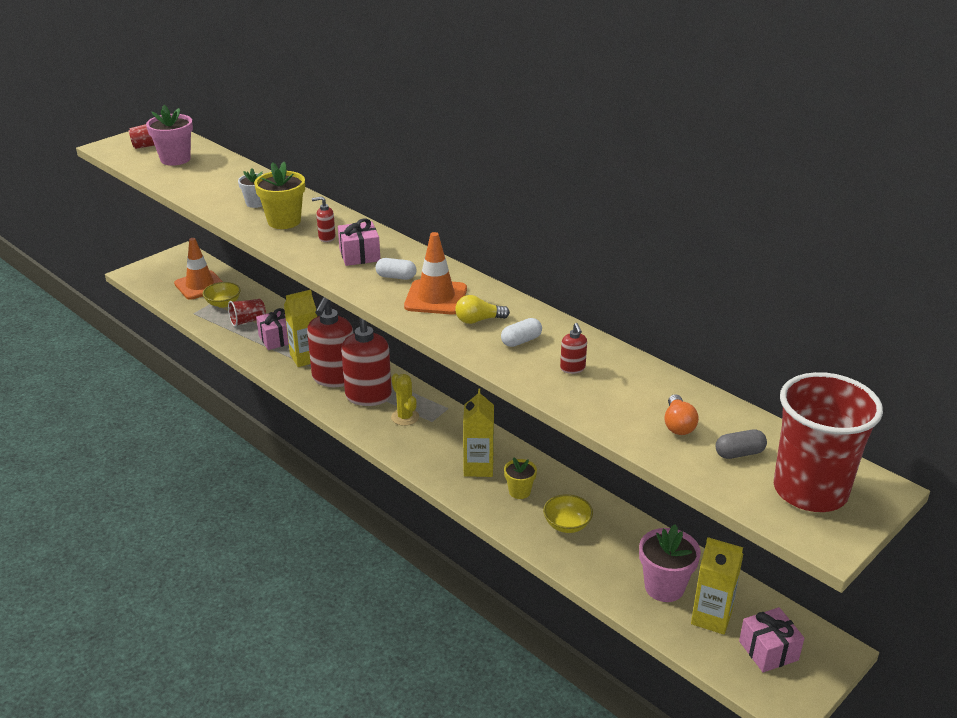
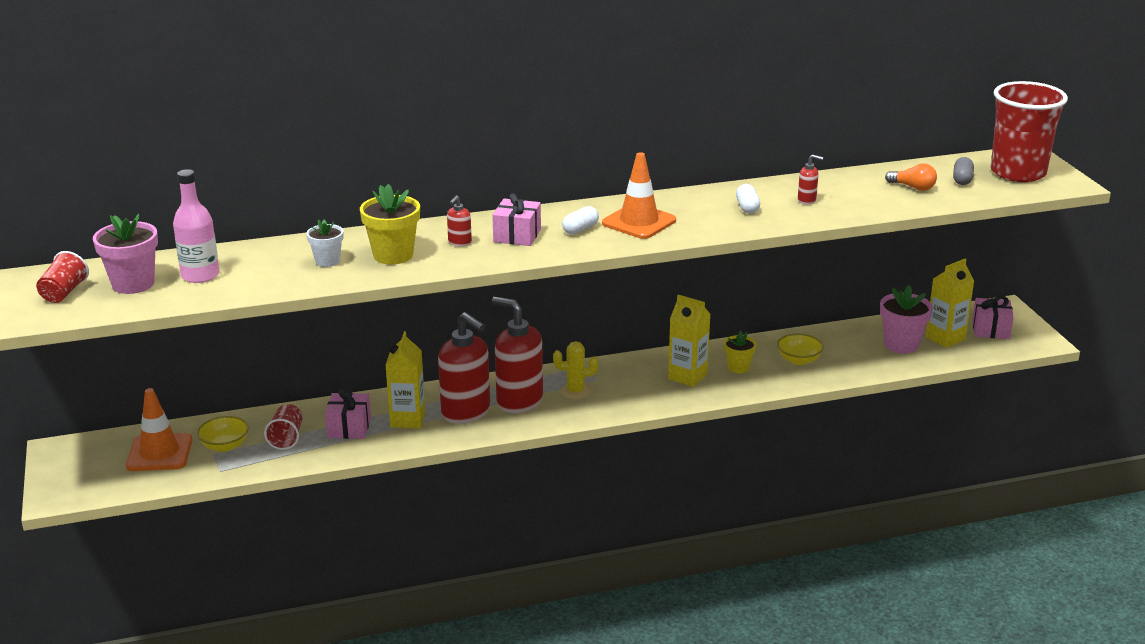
camera: 60 degrees left, 5 degrees down
yellow light bulb [455,295,510,324] -> none
none -> pink bottle [173,169,219,283]

